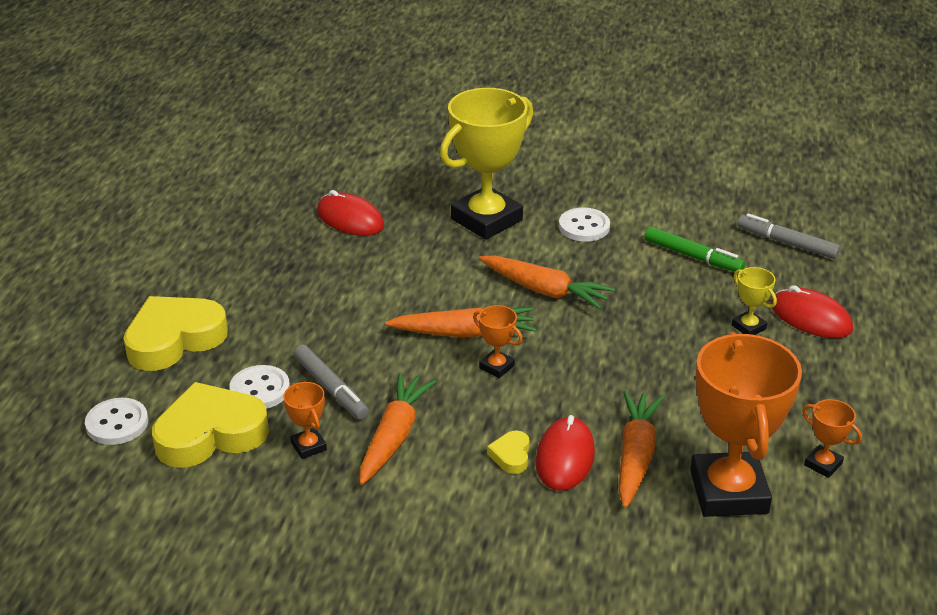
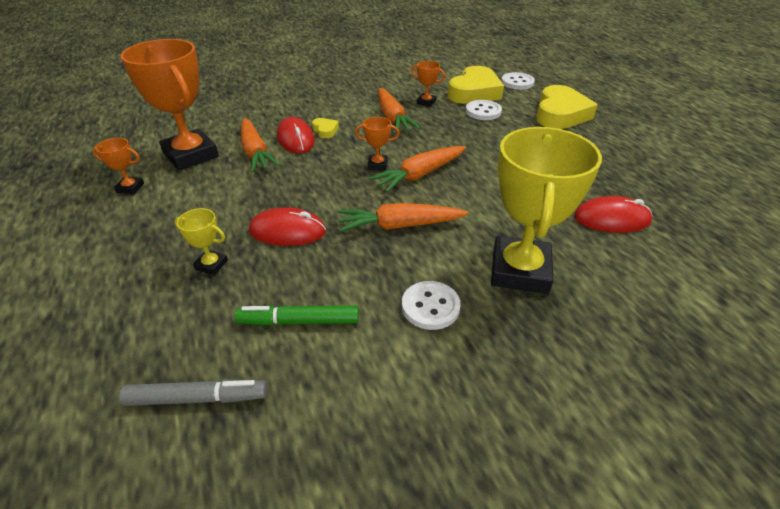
camera: 145 degrees right, 5 degrees up
grey marker [294,345,369,419] -> none
red mouse [771,285,853,338] -> red mouse moved to [249,208,326,246]

